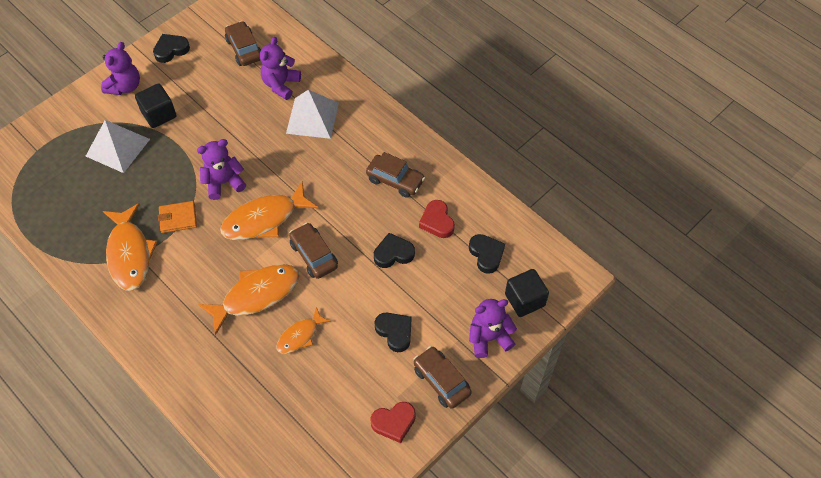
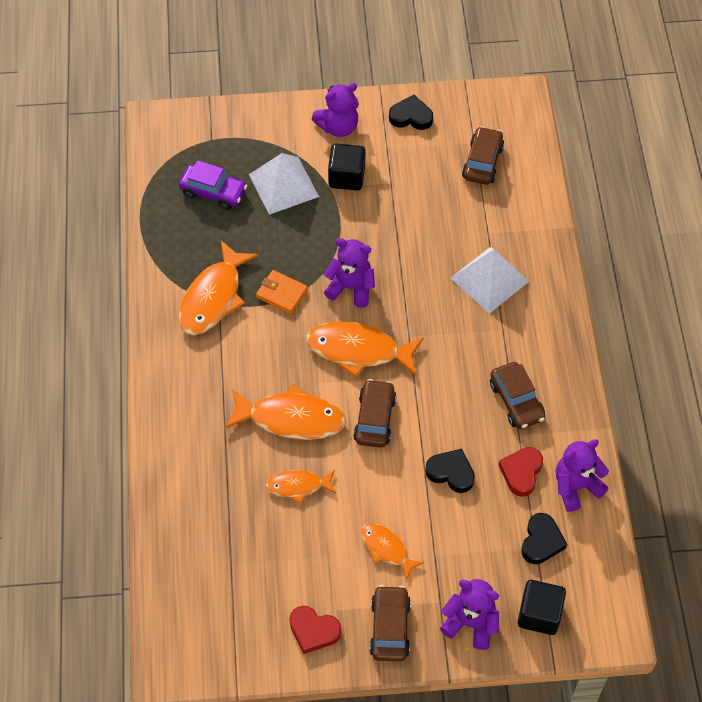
camera: 40 degrees right, 0 degrees up
purple teddy bear [260,37,301,100] -> purple teddy bear moved to [556,439,609,512]
black heart [374,313,411,352] -> orange fish [361,523,425,581]
none -> purple car [179,160,248,210]

